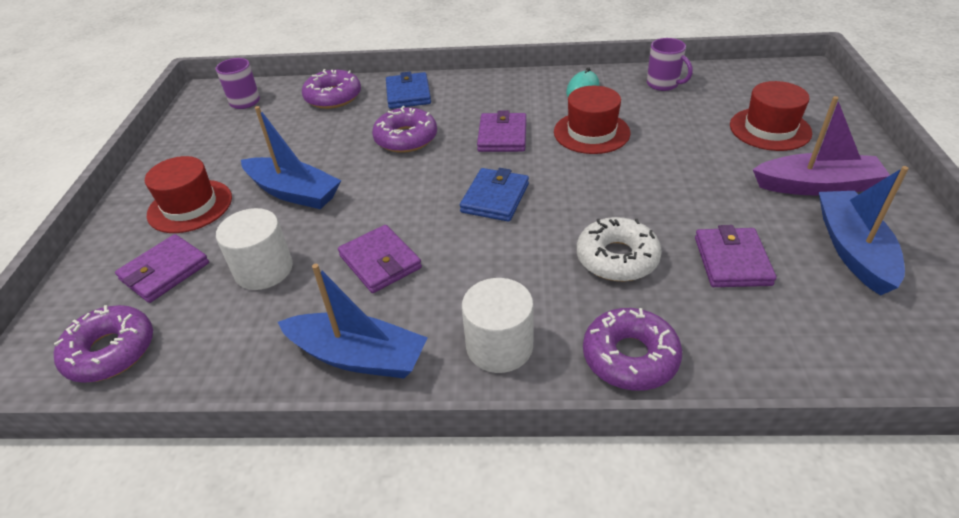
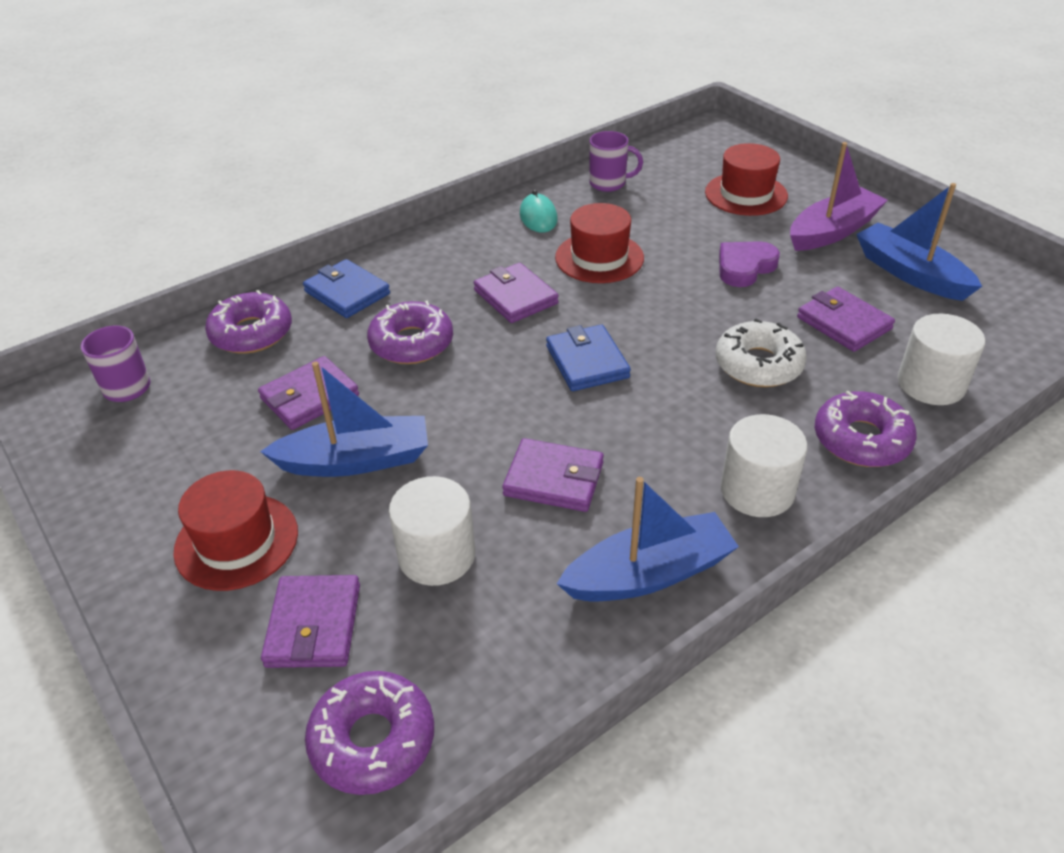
camera: 40 degrees left, 0 degrees up
none -> purple wallet [258,356,359,430]
none -> purple heart [719,241,780,287]
none -> white cylinder [898,314,985,405]

